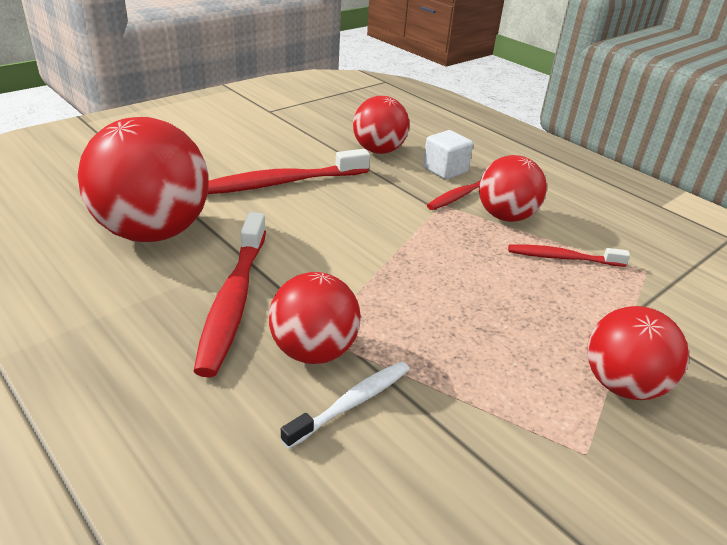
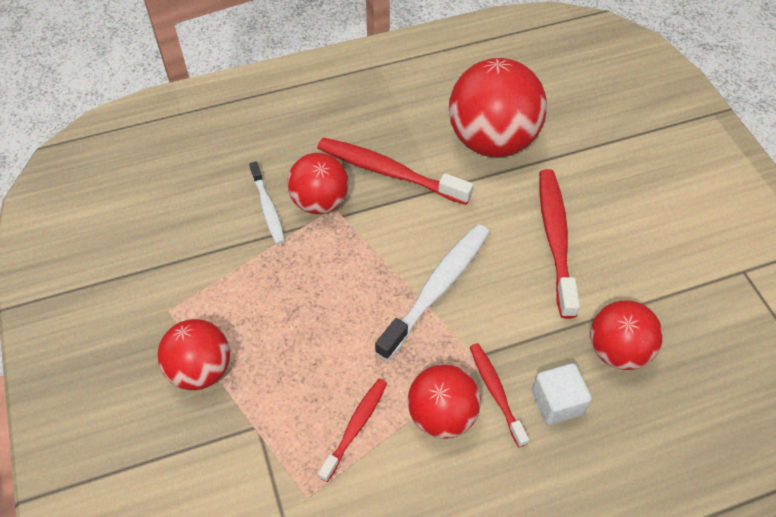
camera: 115 degrees right, 20 degrees up
none -> white toothbrush [375,224,489,361]

